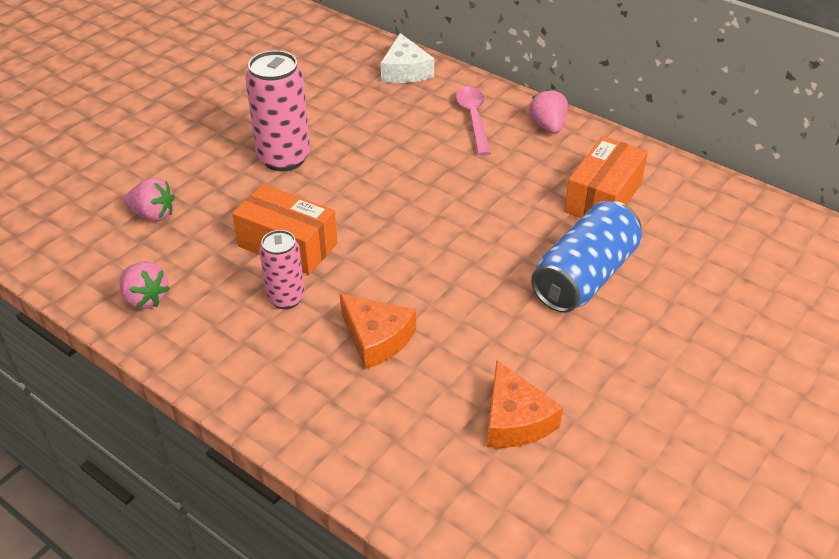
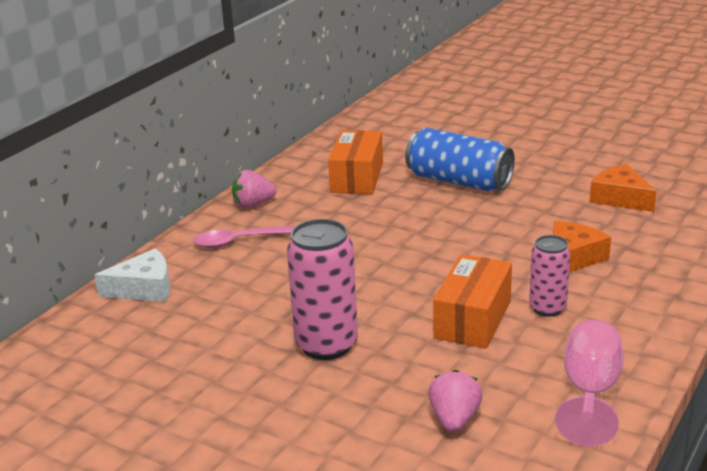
camera: 95 degrees left, 15 degrees down
pink strawberry [120,262,170,309] -> pink goblet [555,320,624,447]
orange cheese [487,360,563,448] -> orange cheese turned 105 degrees counterclockwise [589,164,657,212]
orange box [564,136,648,218] -> orange box turned 75 degrees clockwise [328,130,383,194]

